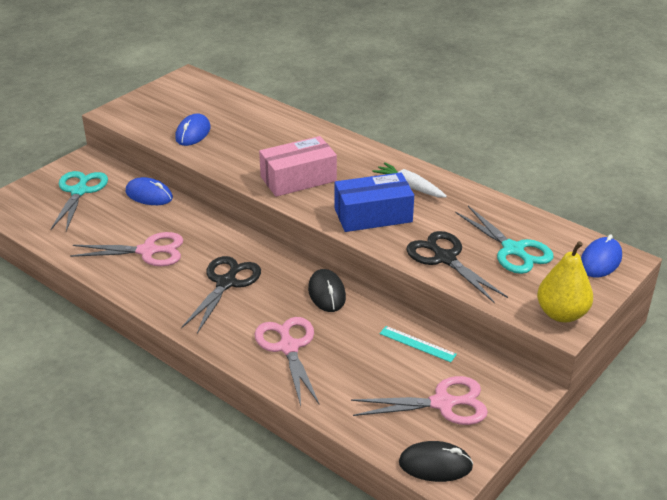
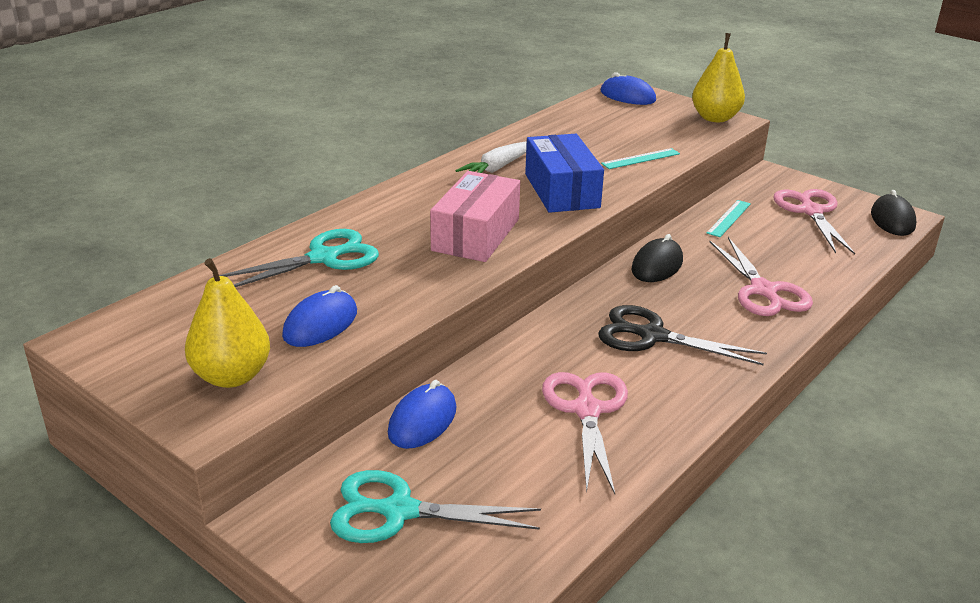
camera: 90 degrees left, 5 degrees down
blue mouse [175,114,211,146] -> blue mouse turned 75 degrees counterclockwise [282,285,357,347]
pink scissors [254,317,320,406] -> pink scissors turned 90 degrees counterclockwise [709,237,813,316]
pink box [259,136,337,197] -> pink box turned 45 degrees clockwise [430,171,520,262]
black mouse [308,269,346,312] -> black mouse turned 45 degrees counterclockwise [632,234,683,282]
black scissors [406,231,508,303] -> turquoise ruler [601,148,680,169]
turquoise scissors [455,206,553,274] -> turquoise scissors moved to [219,229,379,287]
none -> yellow pear [185,258,270,388]

